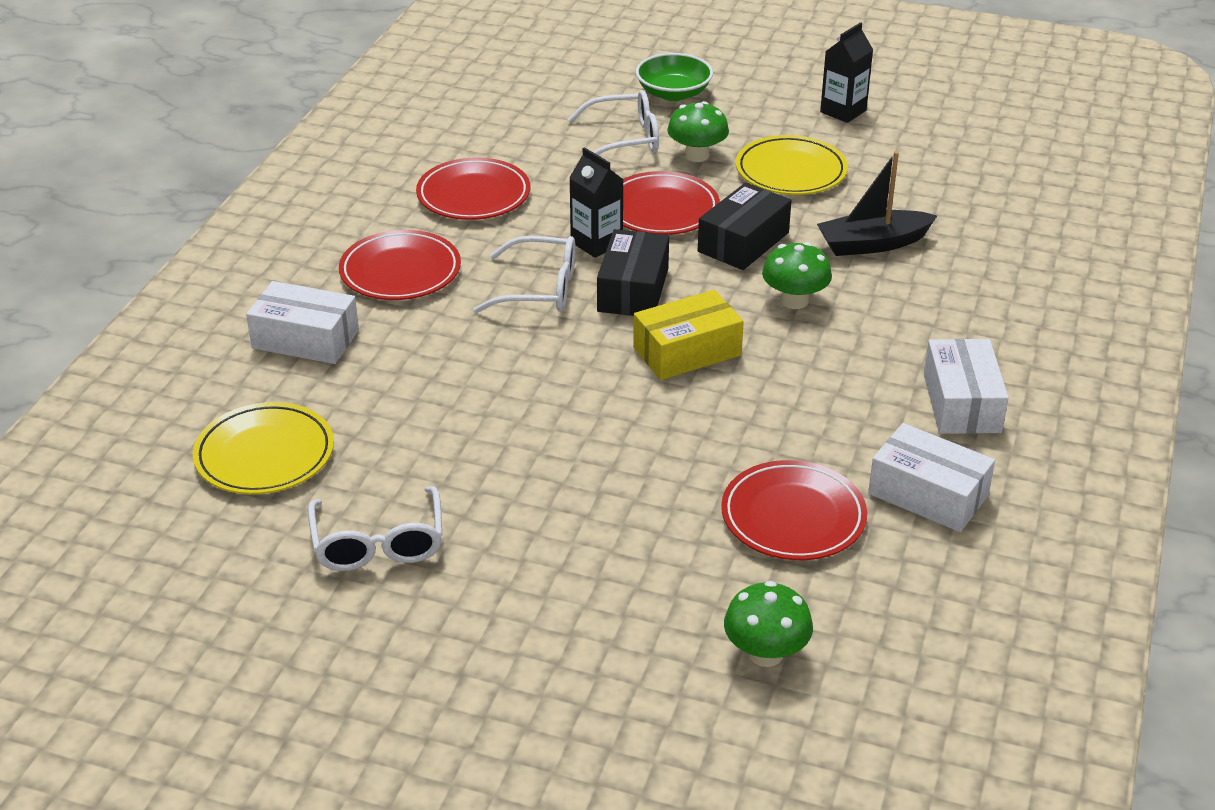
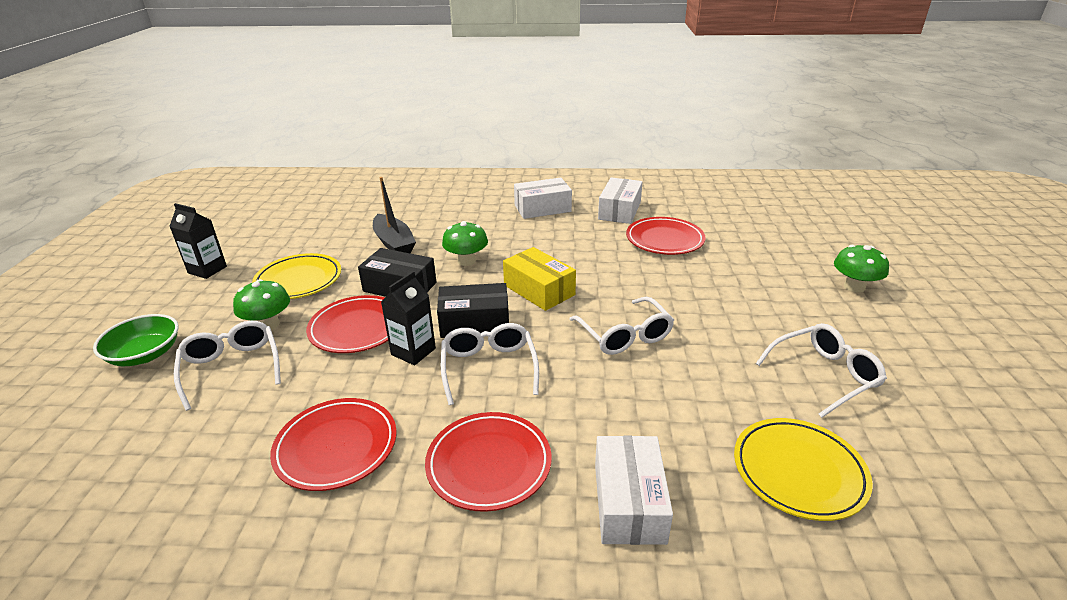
camera: 105 degrees left, 5 degrees down
green mushroom [724,581,813,667] -> green mushroom moved to [834,245,889,293]
none -> white glasses [569,297,674,355]

